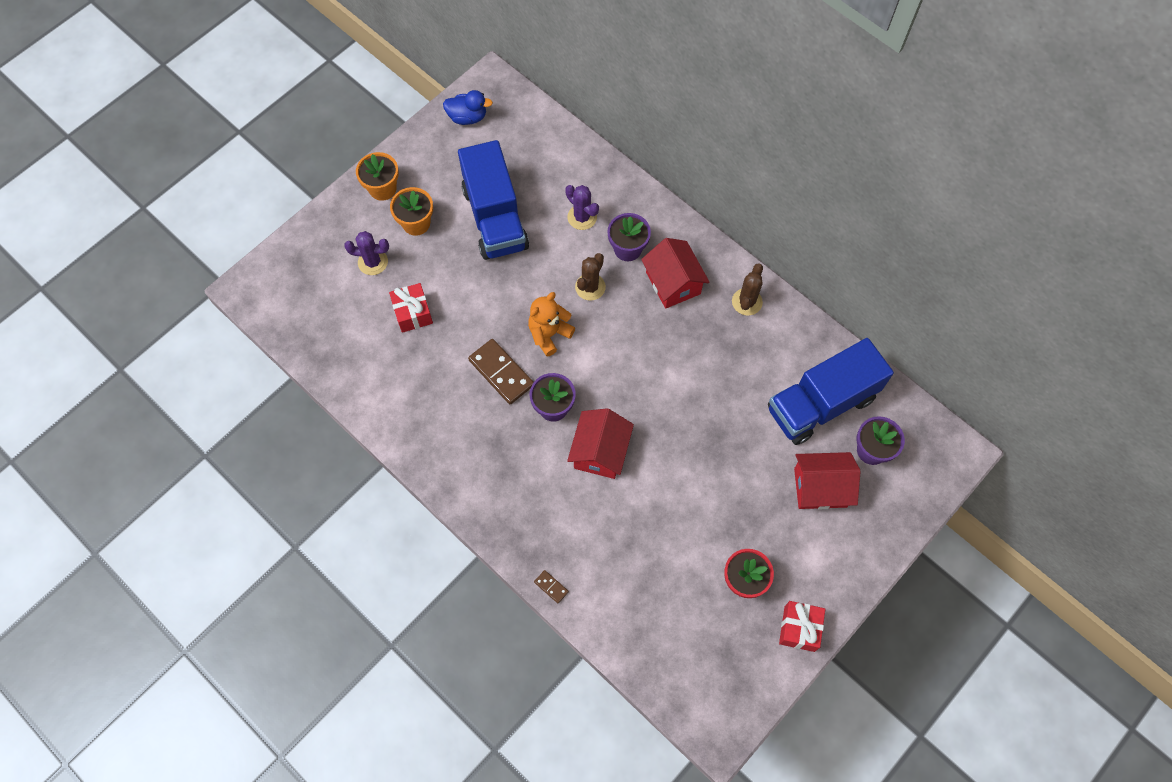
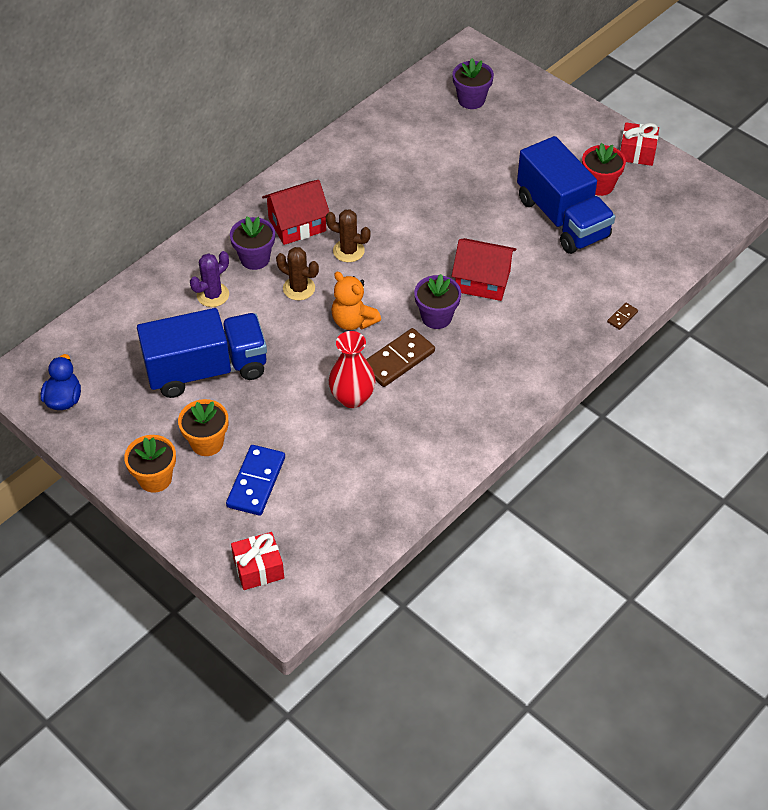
camera: 90 degrees left, 15 degrees down
purple cactus [344,231,389,275] -> blue domino [226,445,285,516]
red gift [389,283,433,333] -> red gift moved to [231,532,284,590]
brown cactus [732,263,763,316] -> brown cactus moved to [326,209,371,262]
blue truck [768,338,894,445] -> blue truck moved to [517,136,615,254]
red house [794,452,860,509] -> none
none -> red vase [329,331,376,408]

